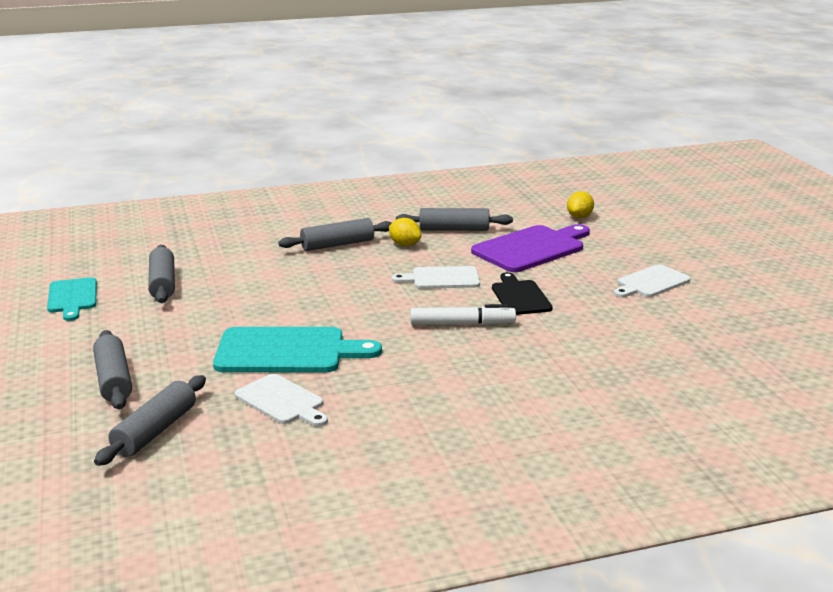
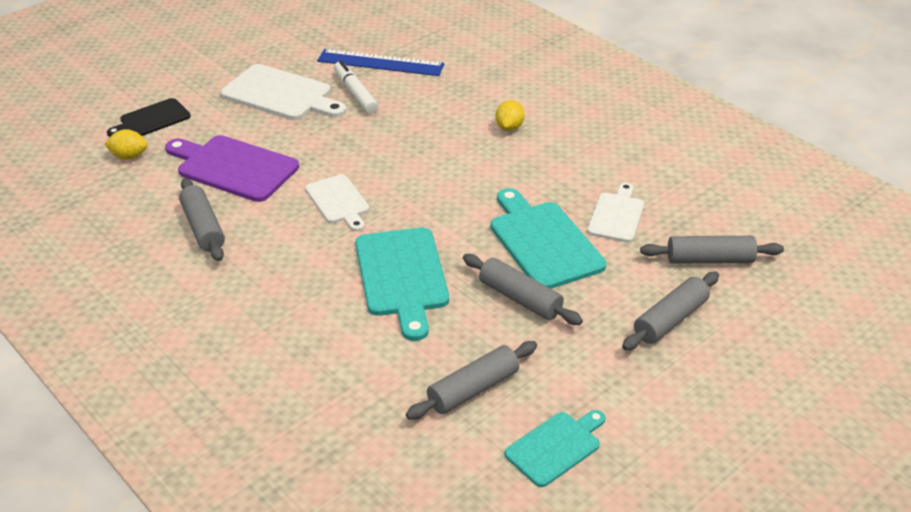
camera: 115 degrees left, 15 degrees up
grey rolling pin [278,218,392,251] -> grey rolling pin moved to [463,254,583,325]
yellow lemon [389,218,422,246] -> yellow lemon moved to [496,100,524,131]
white marker [410,304,516,325] -> white marker moved to [334,61,378,114]
black cutting board [492,272,553,315] -> black cutting board moved to [107,98,191,137]
white cutting board [614,264,691,297] -> white cutting board [221,64,346,120], size x1.64
none -> blue ruler [317,49,444,76]
none -> turquoise cutting board [356,228,449,341]

